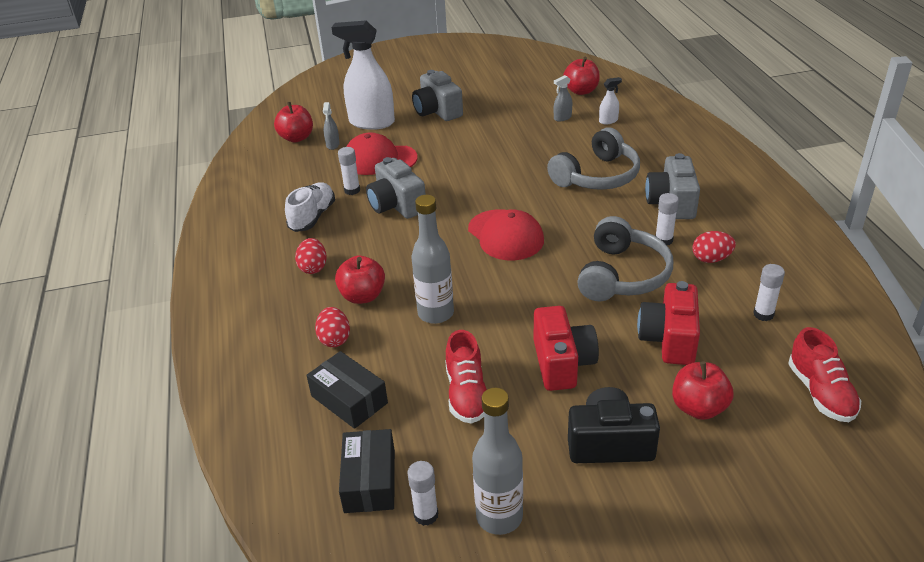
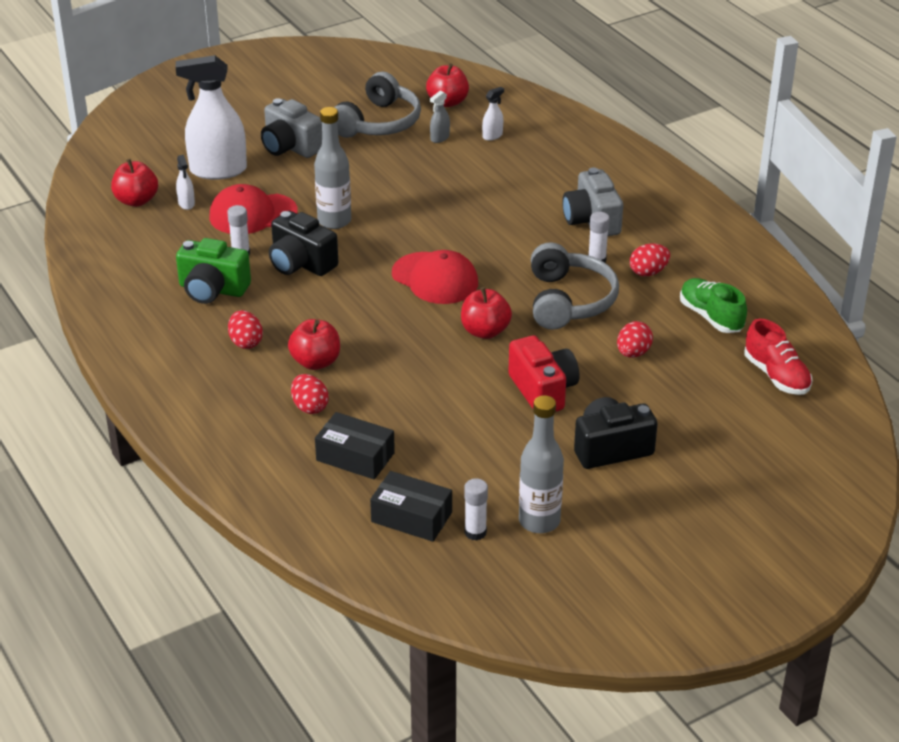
camera: 20 degrees left, 0 degrees up
white shoe [285,182,335,232] -> green camera [176,238,251,304]
grey spray bottle [323,102,340,150] -> white spray bottle [176,155,195,210]
black box [339,429,395,513] -> black box turned 45 degrees counterclockwise [370,471,452,542]
grey camera [366,157,426,219] -> black camera [269,211,338,276]
grey bottle [412,195,454,324] -> grey bottle moved to [314,107,351,229]
red shoe [445,330,487,424] -> none
grey headphones [547,128,640,190] -> grey headphones moved to [334,72,421,138]
red camera [637,281,700,365] -> red egg [617,321,653,358]
red apple [672,361,734,420] -> red apple moved to [461,287,512,339]
white glue stick [753,264,785,321] -> green shoe [680,278,747,333]

